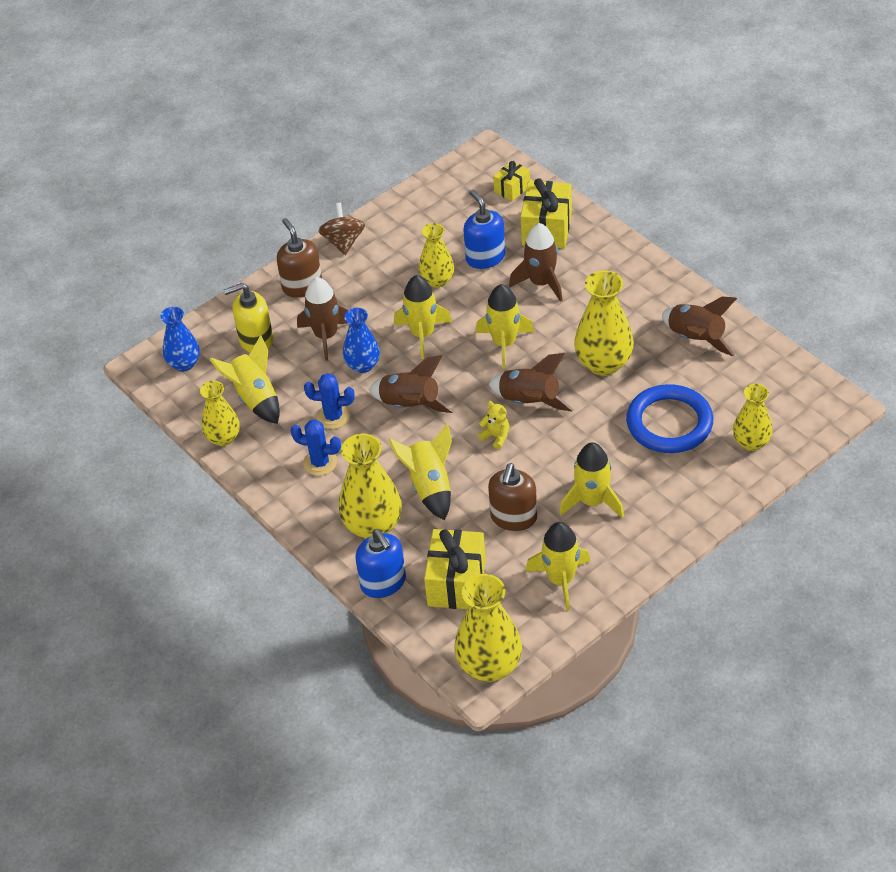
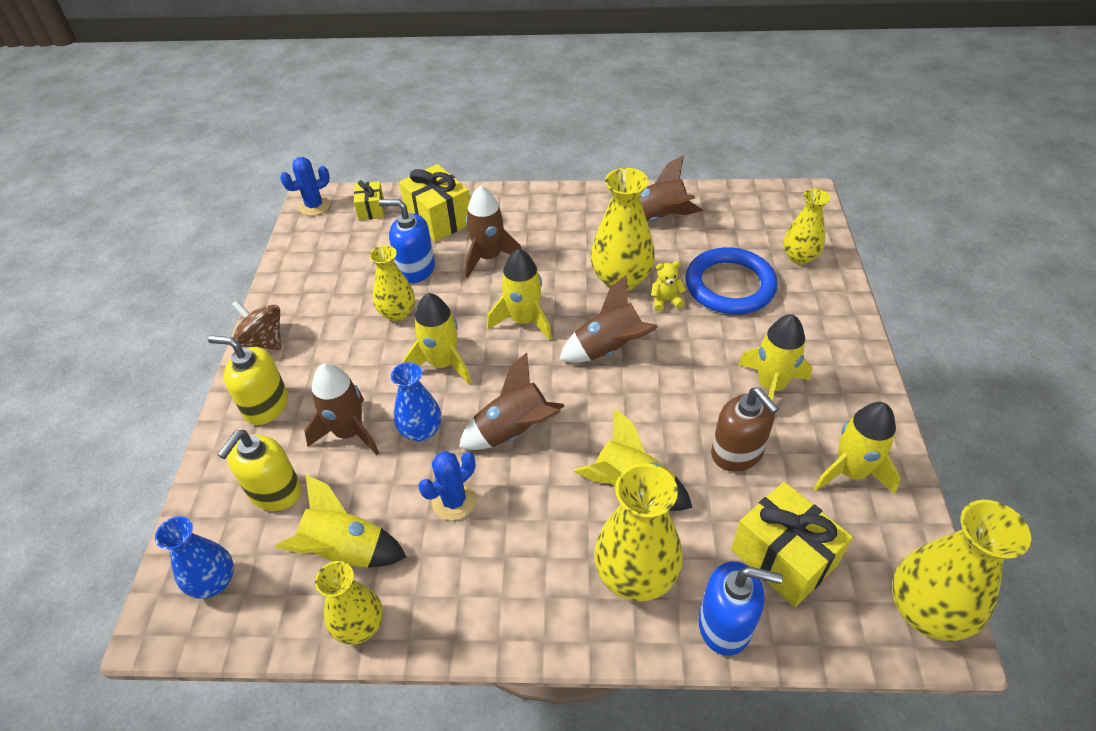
camera: 50 degrees left, 0 degrees up
brown soap dispenser [277,218,322,298] -> yellow soap dispenser [208,336,288,425]
blue cactus [290,419,341,476] -> blue cactus moved to [280,157,330,216]
yellow teddy bear [478,401,509,449] -> yellow teddy bear moved to [651,261,686,312]

